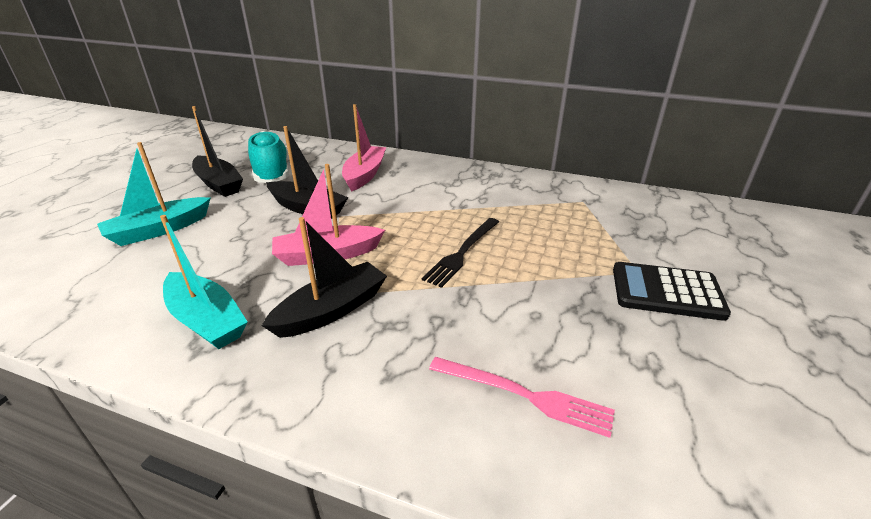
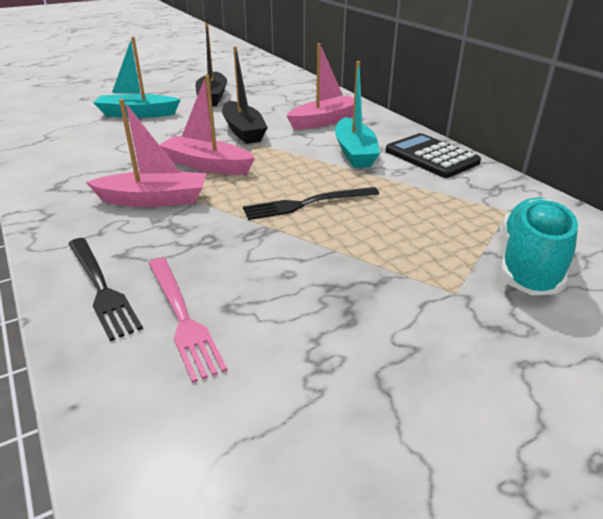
camera: 40 degrees right, 0 degrees up
turquoise boat [160,215,248,349] -> turquoise boat moved to [335,61,380,168]
turquoise shoe [248,131,289,183] -> turquoise shoe moved to [500,197,578,295]
black boat [262,217,387,338] -> pink boat [86,99,206,207]
black calculator [613,262,731,321] -> black calculator moved to [386,133,481,178]
none -> black fork [68,238,143,341]

